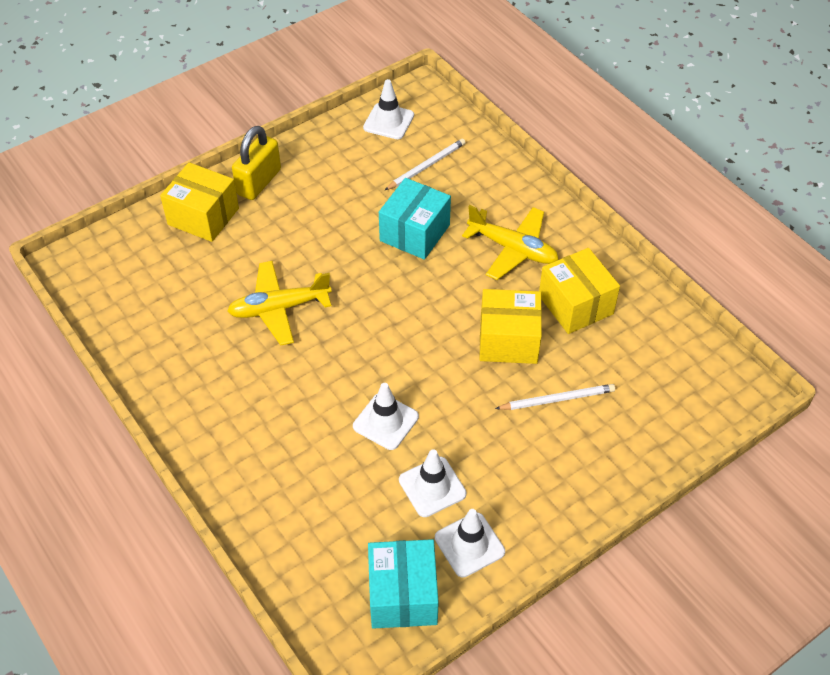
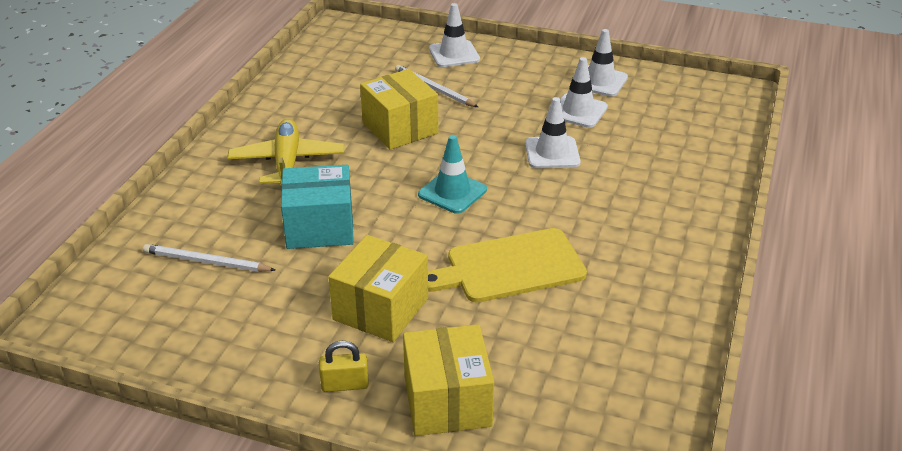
camera: 125 degrees left, 15 degrees down
yellow plane [227,261,332,346] -> yellow cutting board [428,228,587,303]
yellow padlock [232,126,281,200] -> yellow padlock [319,341,369,392], size x0.57
white traffic cone [363,79,414,139] -> white traffic cone moved to [429,3,480,67]
turquoise box [368,539,439,629] -> none
yellow box [539,248,620,334] -> yellow box moved to [328,235,428,342]
none -> turquoise traffic cone [418,135,487,214]

